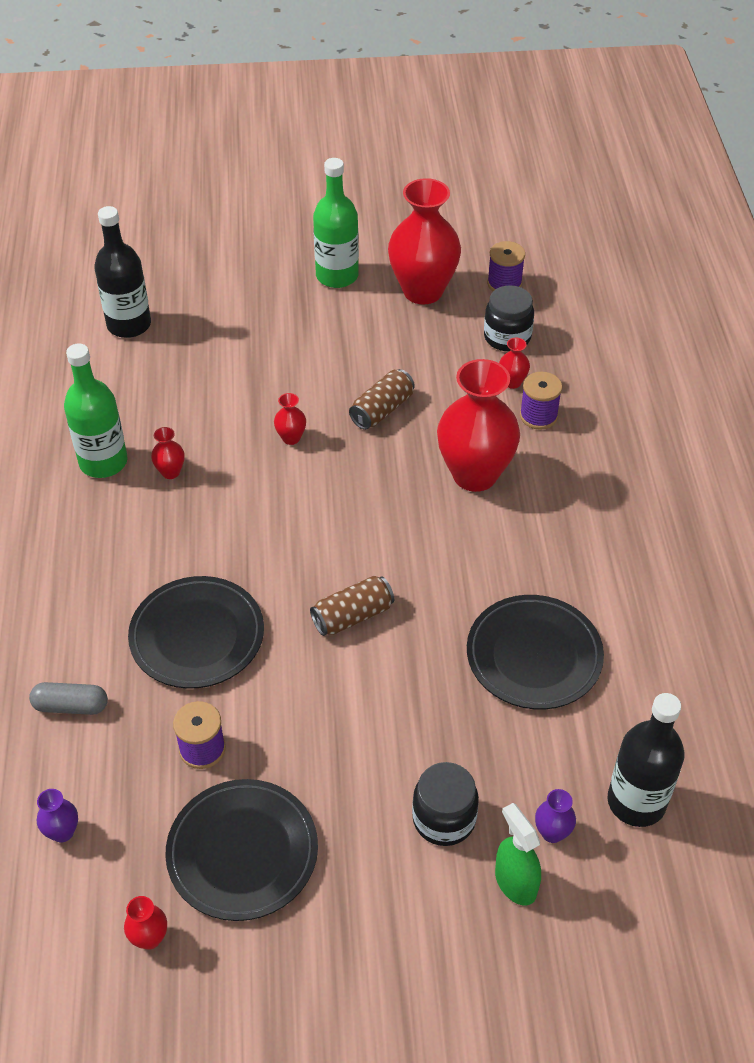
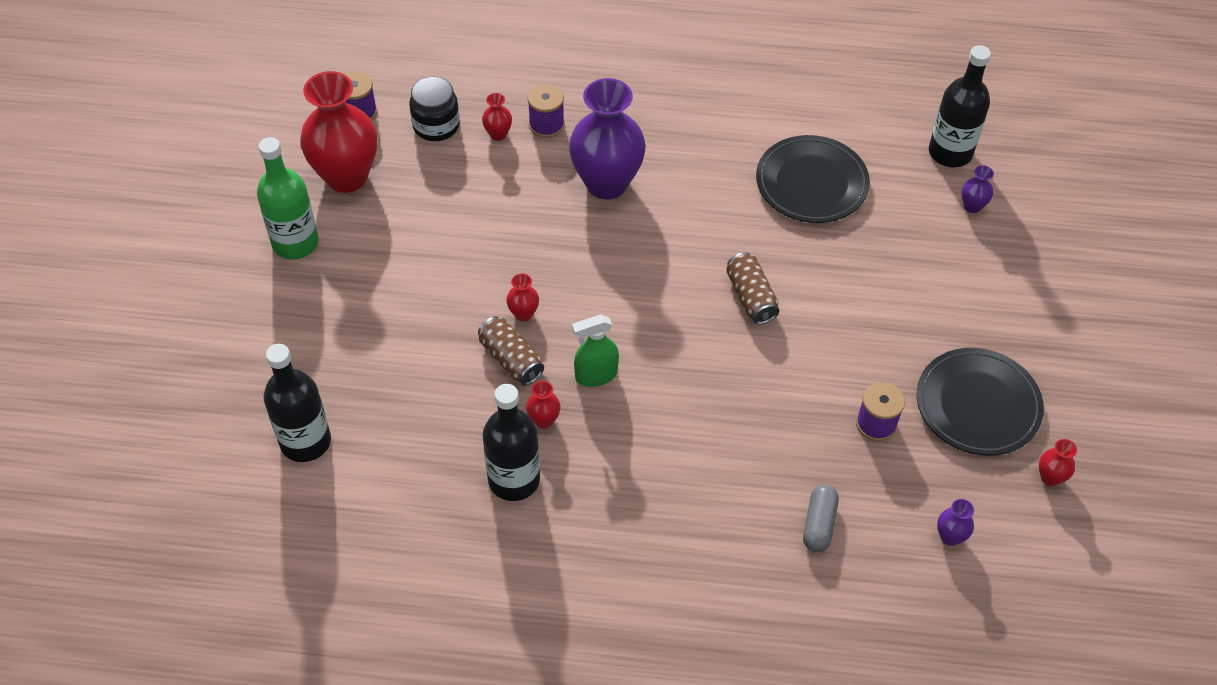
camera: 80 degrees left, 5 degrees up
green bottle [64,343,128,478] -> black bottle [483,384,540,501]
black plate [128,576,264,689] -> none
brown can [349,369,415,430] -> brown can moved to [478,316,544,386]
black jar [412,762,479,846] -> none
red vase [437,359,520,492] -> purple vase [569,78,646,199]
green spray bottle [495,803,541,906] -> green spray bottle moved to [572,315,619,387]

